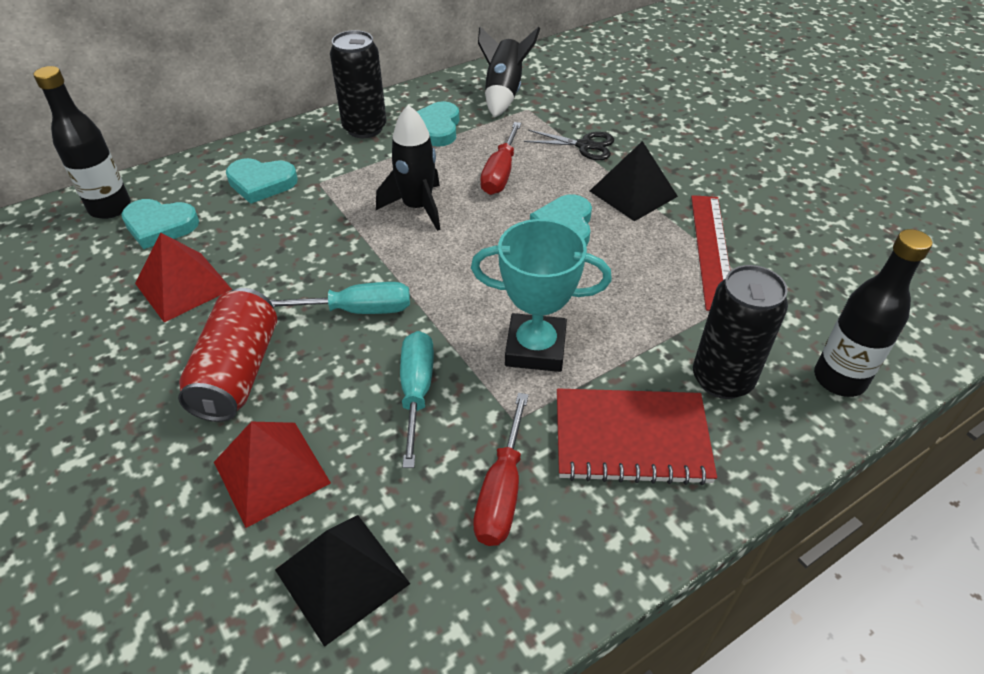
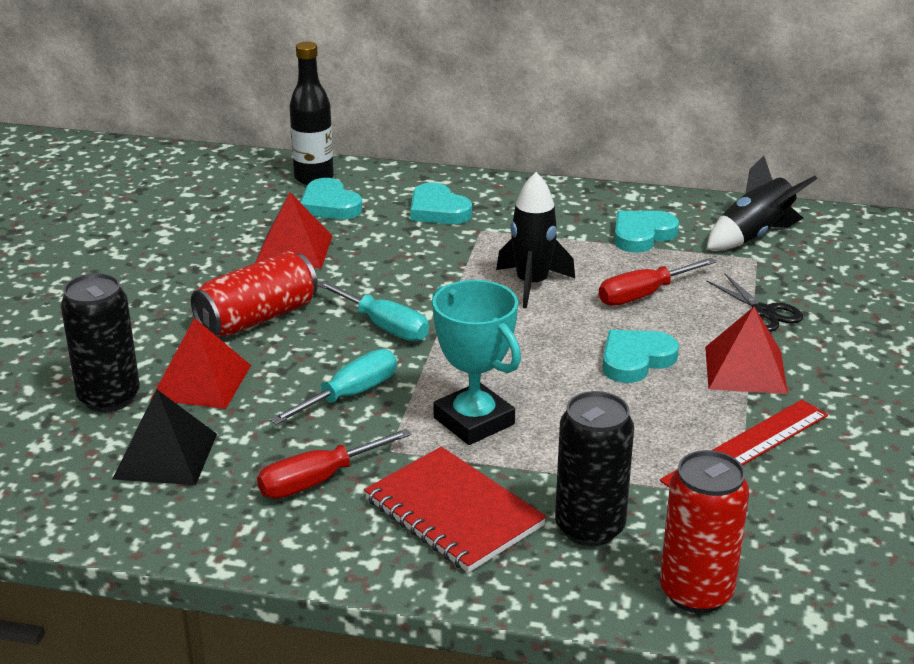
camera: 45 degrees right, 15 degrees down
black can [330,30,386,138] -> black can moved to [61,273,140,412]
black pyramid [590,141,678,221] -> red pyramid [705,307,788,394]
black bottle [814,229,932,397] -> red can [660,450,749,613]

